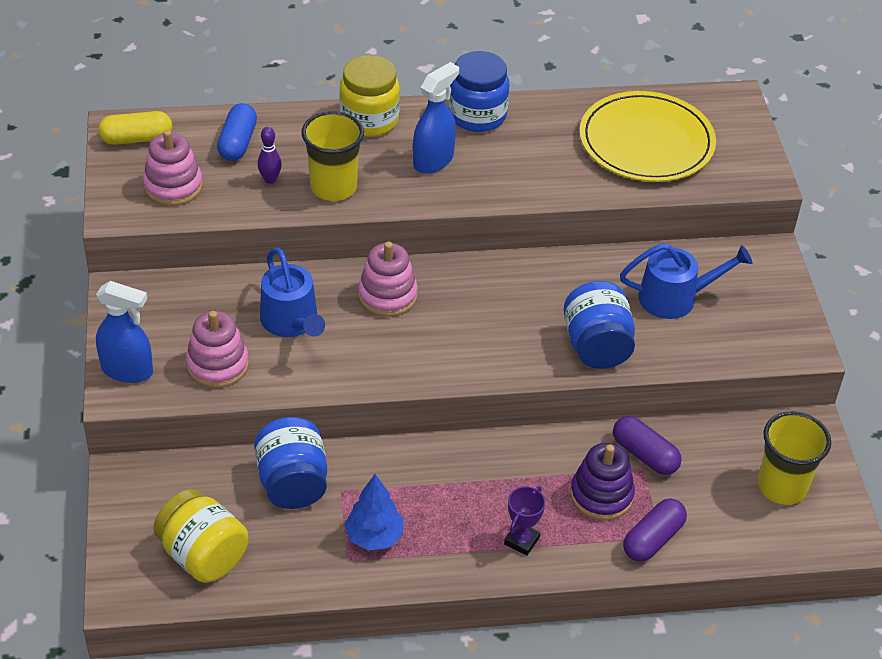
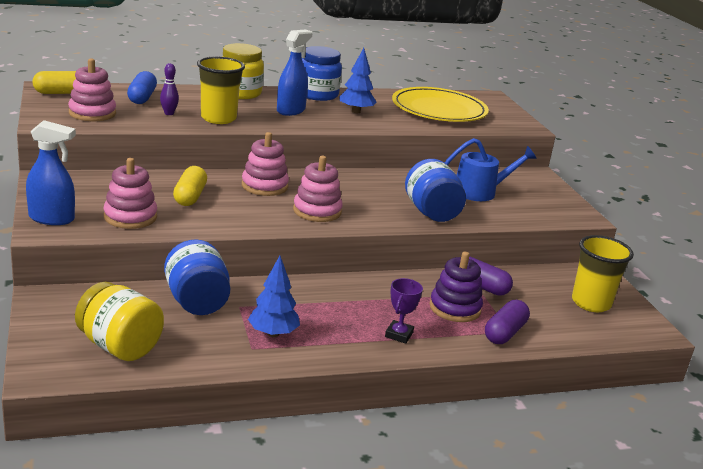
camera: 10 degrees left, 20 degrees down
blue watering can [260,248,325,337] -> yellow capsule [173,166,207,206]
none -> pink stacking toy [293,156,343,222]
none -> blue tree [339,48,376,113]

